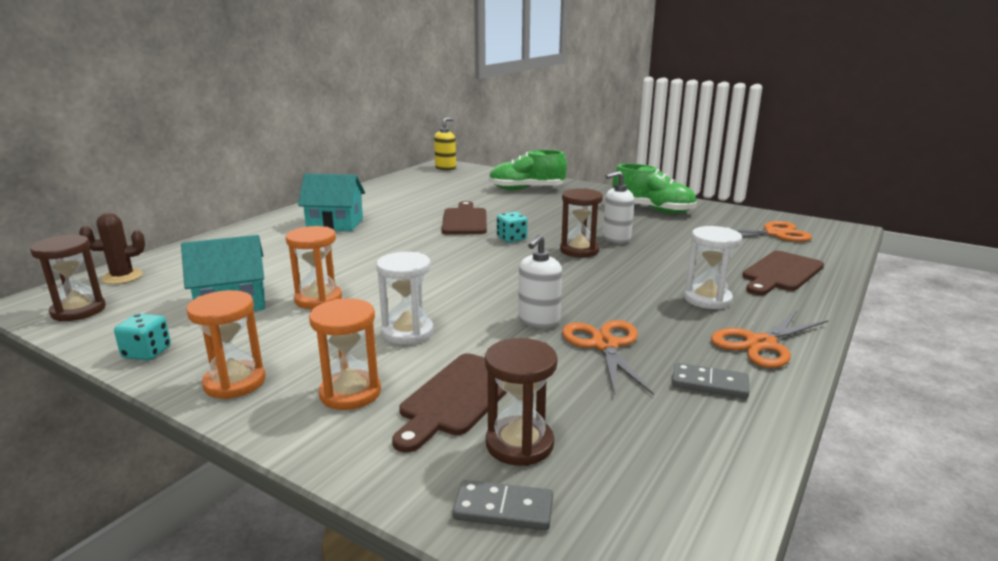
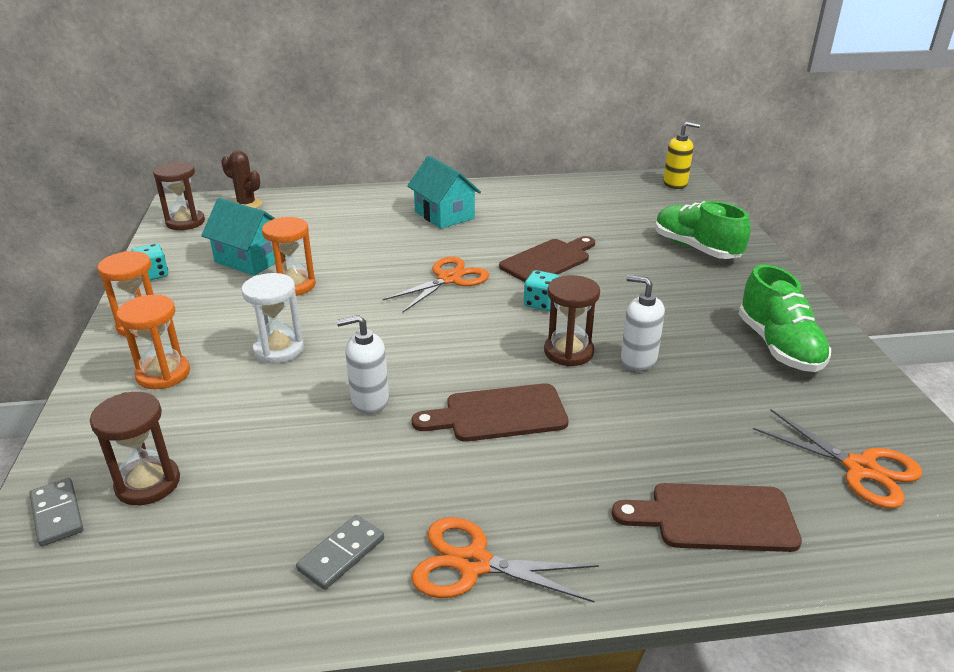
camera: 50 degrees right, 10 degrees up
brown cutting board [392,353,507,453] -> brown cutting board moved to [412,383,569,442]
orange scissors [562,320,654,395] -> orange scissors moved to [383,257,489,312]
grey domino [672,363,749,399] -> grey domino turned 60 degrees clockwise [296,515,384,590]
white hourglass [684,226,742,309] -> none

